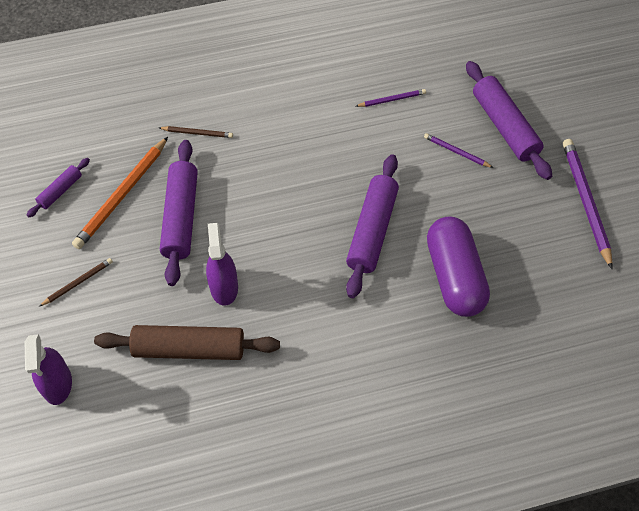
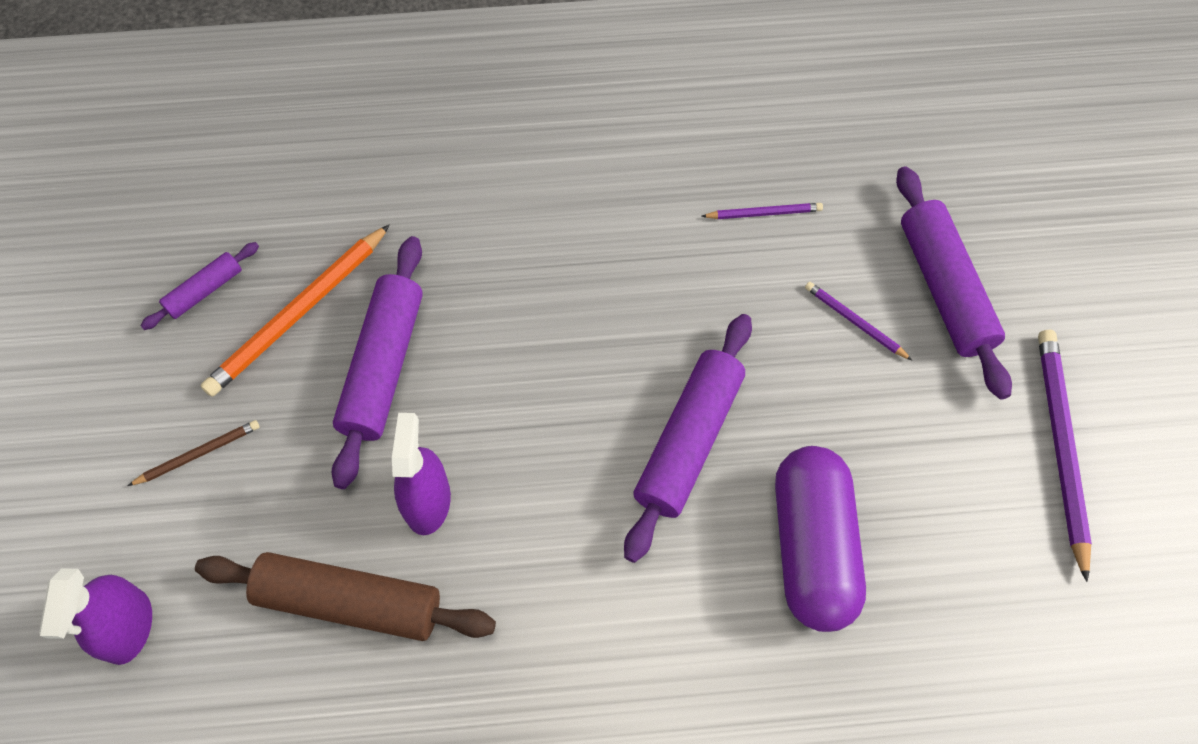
camera: 10 degrees right, 5 degrees up
brown pencil [159,126,233,138] -> none

